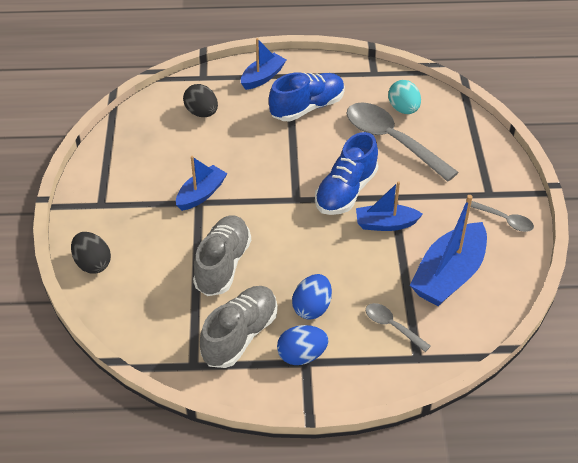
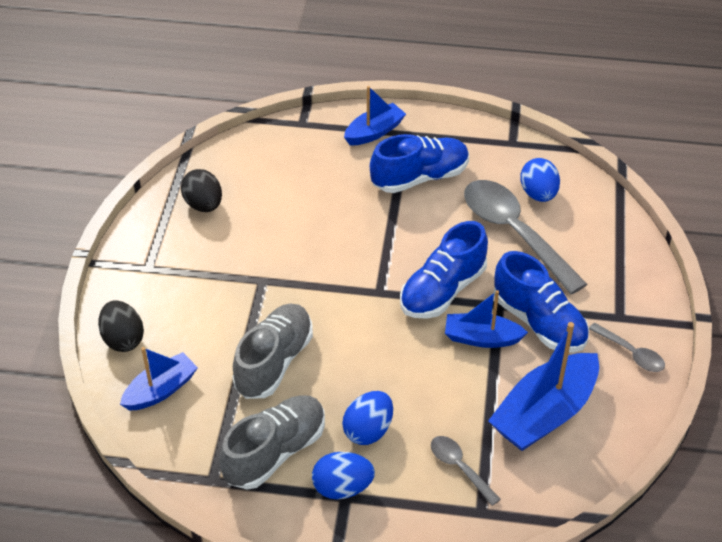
camera: 10 degrees right, 0 degrees up
blue boat [176,156,228,211] -> blue boat moved to [120,347,198,410]
black egg [183,84,218,117] -> black egg moved to [181,169,222,212]
turquoise egg [388,80,421,114] -> blue egg [520,158,560,202]
none -> blue shoe [494,251,589,353]

